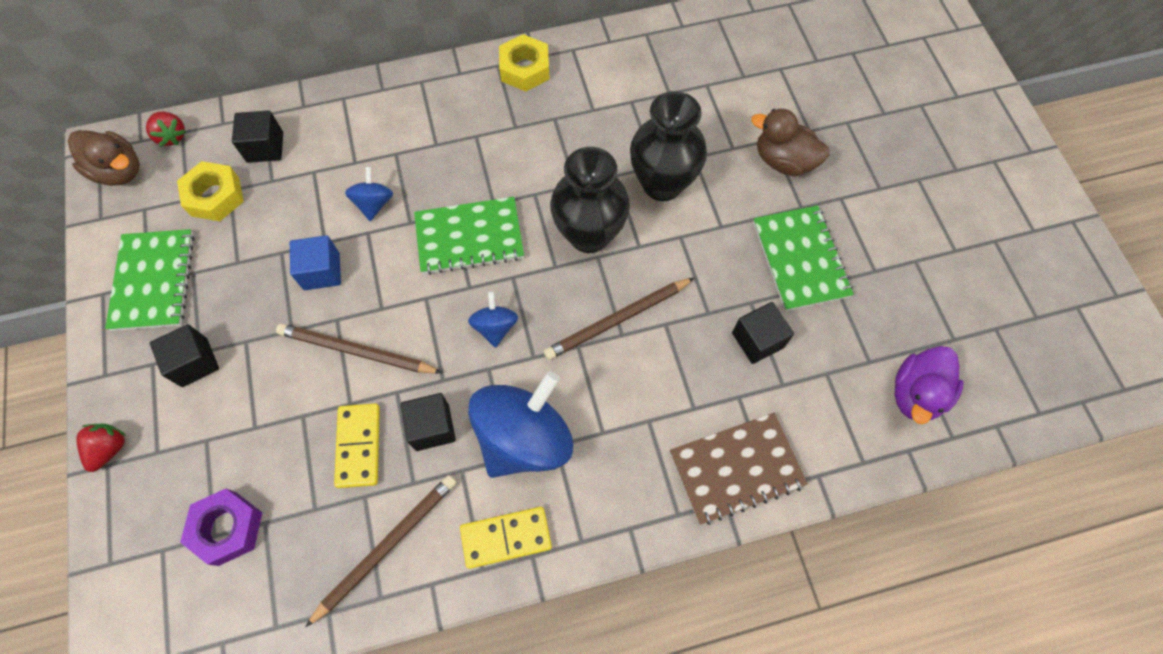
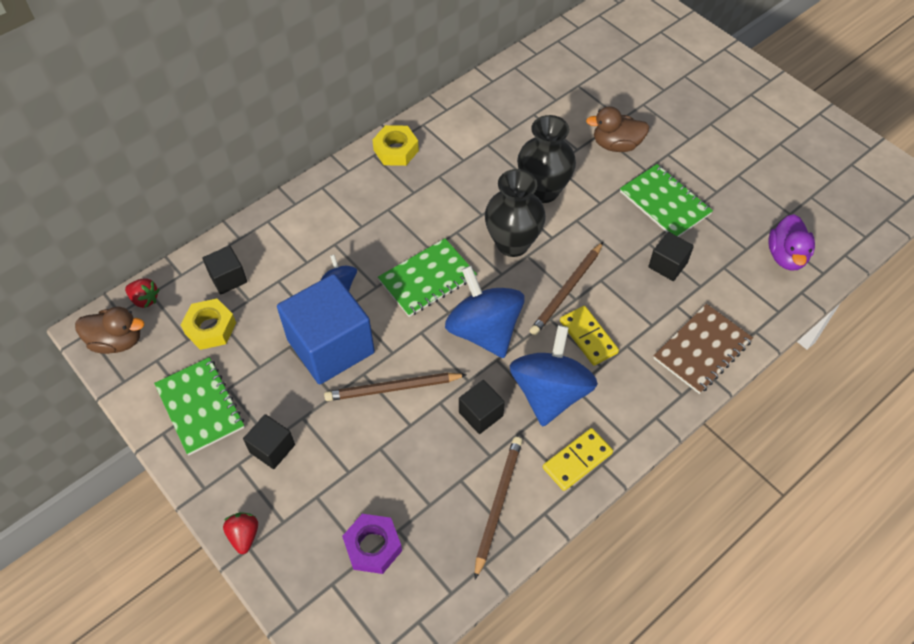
camera: 25 degrees left, 10 degrees down
blue cube [290,235,341,290] -> blue cube [277,274,375,384], size x2.10
yellow domino [334,403,380,488] -> yellow domino moved to [560,306,619,366]
blue spinning top [468,291,518,348] -> blue spinning top [445,266,525,358], size x2.13

